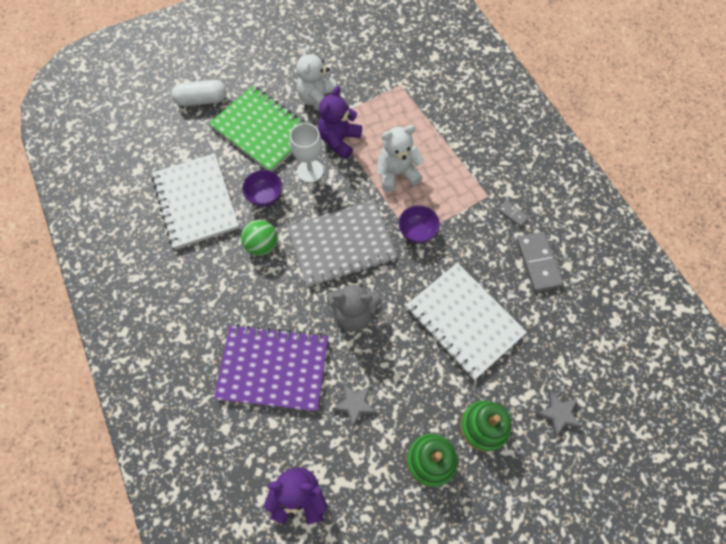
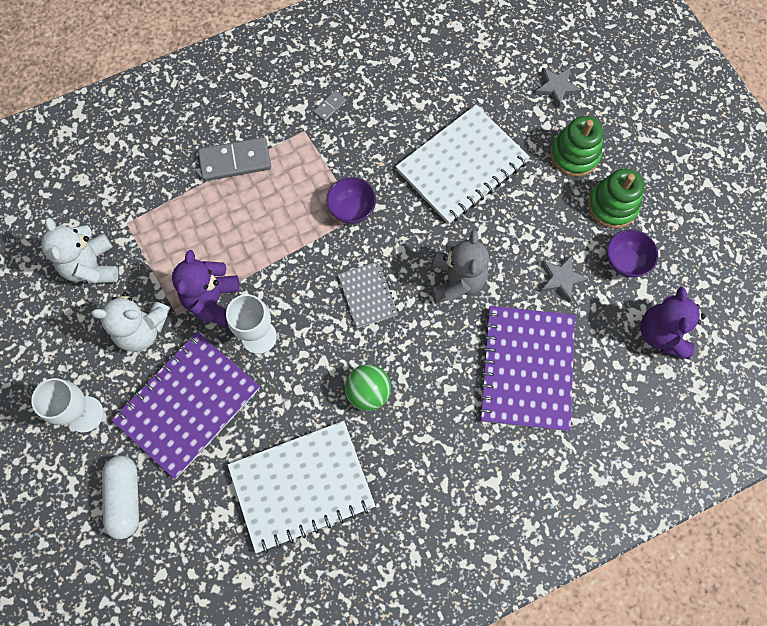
camera: 90 degrees left, 5 degrees up
green notebook [209,86,304,171] -> purple notebook [112,332,260,479]
purple bowl [242,170,282,207] -> purple bowl moved to [607,229,658,277]
grey notebook [287,200,397,287] -> grey notebook [338,261,398,328], size x0.52
purple teddy bear [318,86,362,159] -> purple teddy bear turned 75 degrees clockwise [172,250,240,327]
white teddy bear [377,125,424,192] -> white teddy bear moved to [41,217,118,283]
grey domino [516,232,564,292] -> grey domino moved to [198,137,271,181]
none -> white goblet [31,378,104,432]

